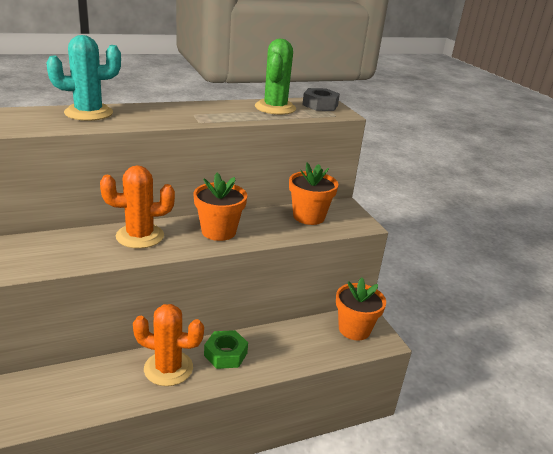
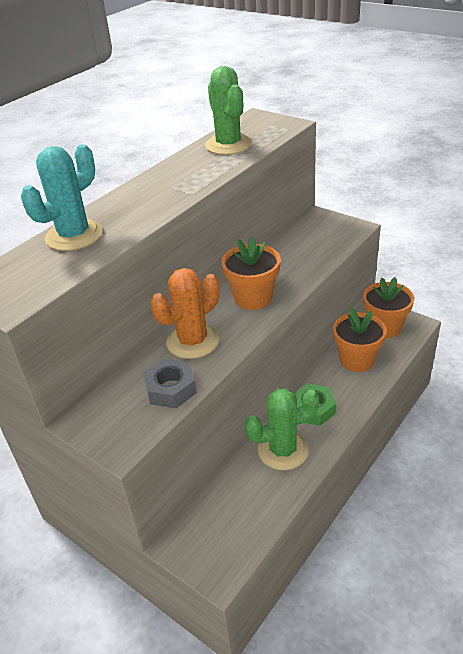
camera: 25 degrees left, 10 degrees up
orange cactus [133,304,204,386] -> green cactus [245,389,319,470]
orange flower pot [289,163,338,225] -> orange flower pot moved to [333,308,387,372]
grey nut [302,88,340,111] -> grey nut moved to [143,359,197,408]

